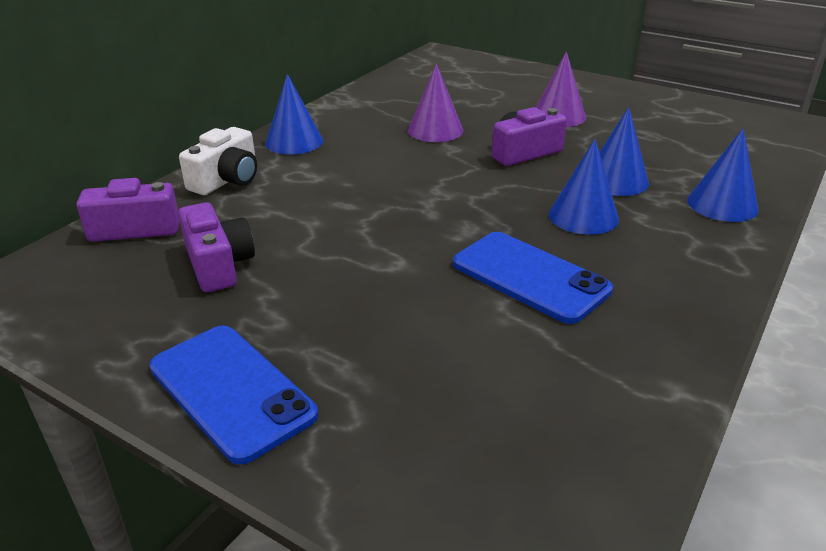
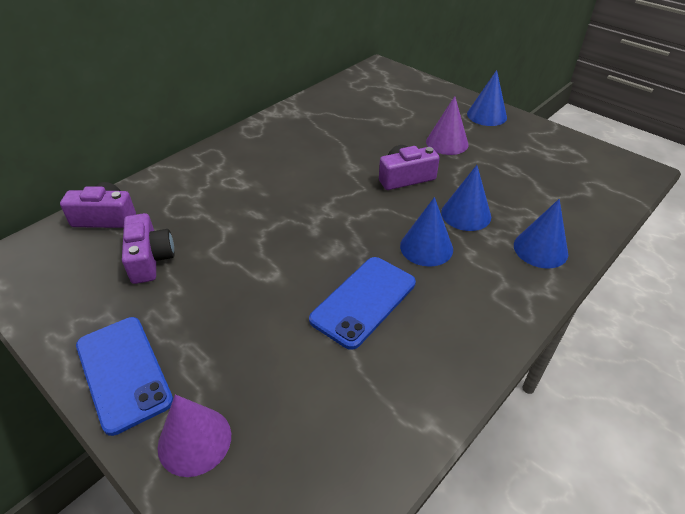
camera: 10 degrees right, 10 degrees up
white camera [179,127,257,195] -> none
blue cone [265,74,323,155] -> blue cone moved to [467,70,507,126]
purple cone [408,64,463,142] -> purple cone moved to [157,394,231,477]
blue phone [453,232,613,324] -> blue phone turned 75 degrees clockwise [309,257,416,350]

